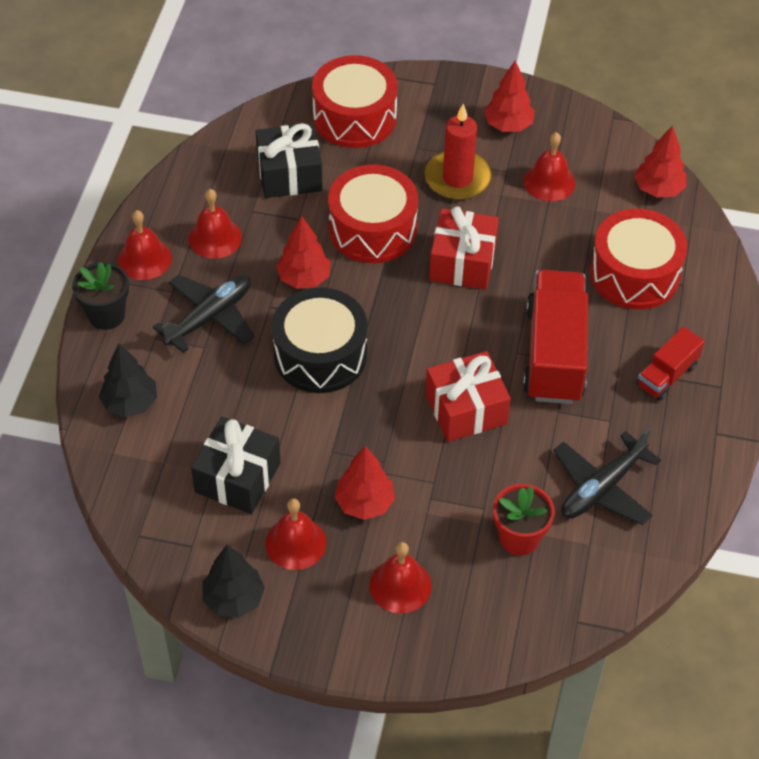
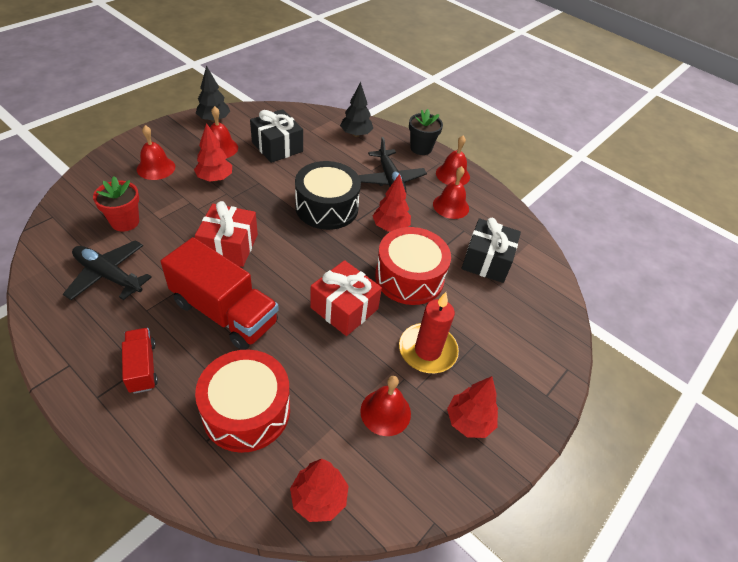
camera: 115 degrees right, 5 degrees down
red drum [312,55,398,148] -> none
black plane [553,428,661,525] -> black plane turned 45 degrees counterclockwise [63,240,152,300]

